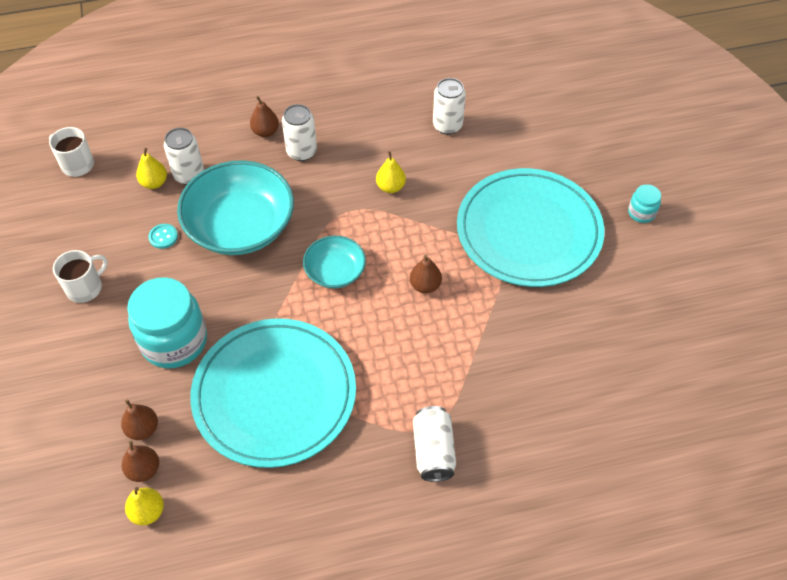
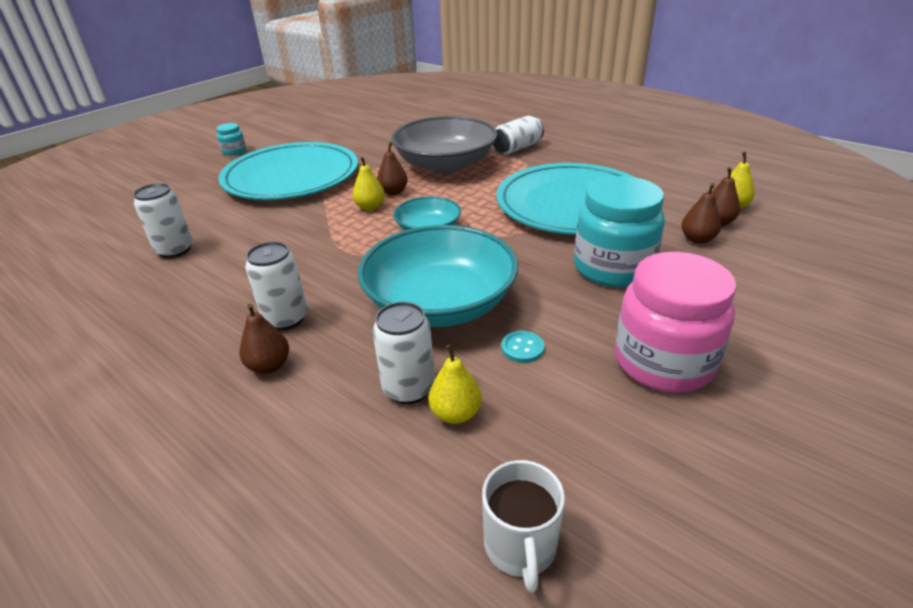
camera: 125 degrees left, 20 degrees down
white mug [53,250,108,303] -> pink jar [615,252,737,393]
yellow pear [376,151,406,193] -> yellow pear moved to [352,156,385,211]
none -> grey bowl [391,116,497,174]

